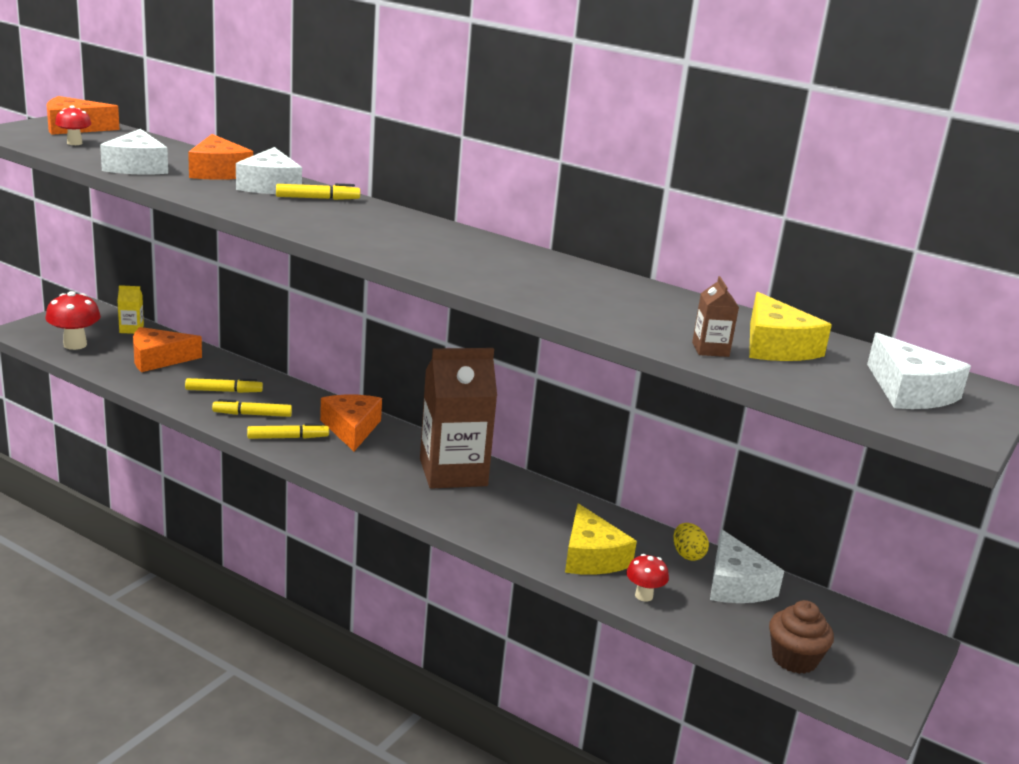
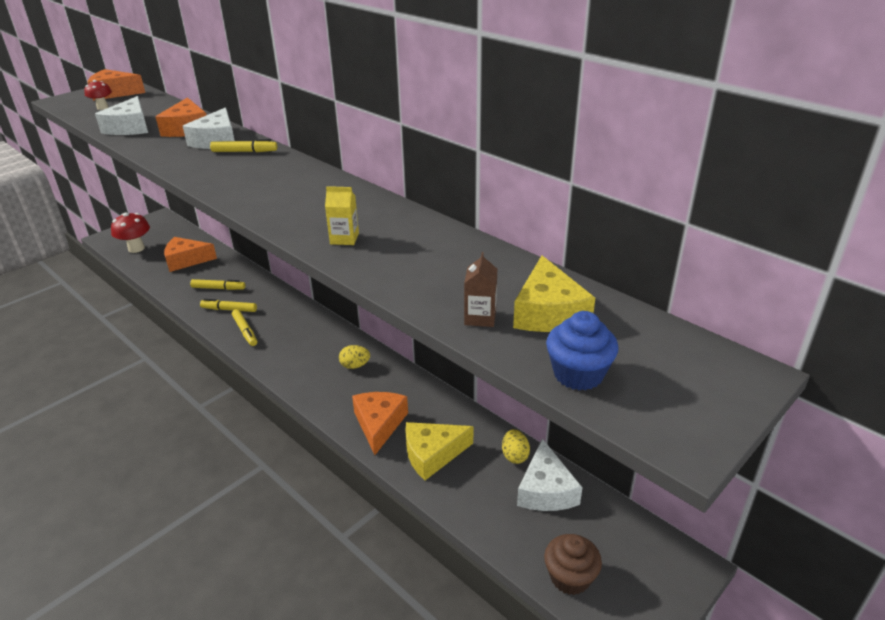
camera: 15 degrees right, 10 degrees up
yellow carton [117,285,144,334] -> yellow carton moved to [325,186,359,245]
yellow marker [247,423,329,439] -> yellow marker turned 60 degrees clockwise [232,309,257,346]
orange cheese [320,395,382,451] -> orange cheese moved to [352,392,408,455]
brown carton [420,348,497,489] -> yellow egg [339,345,370,369]
yellow cheese [565,503,637,575] -> yellow cheese turned 75 degrees clockwise [405,422,473,480]
red mushroom [626,554,669,602] -> none
white cheese [867,332,971,409] -> none
none -> blue cupcake [546,311,618,391]

